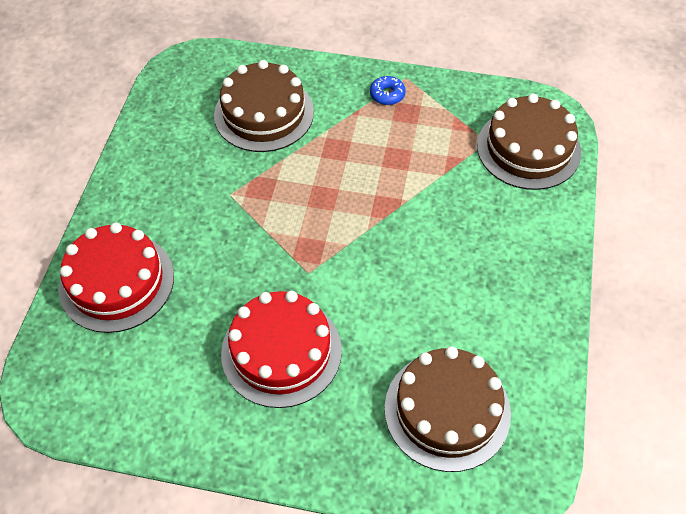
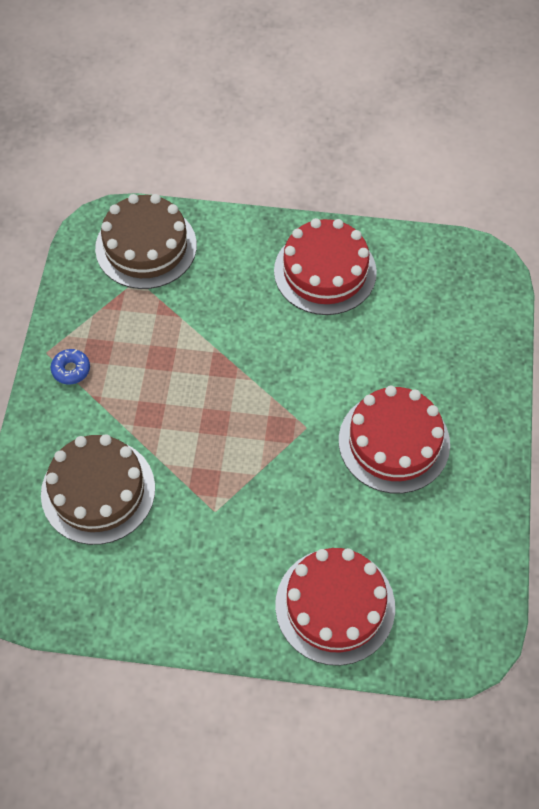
camera: 95 degrees left, 5 degrees up
brown cake [385,346,511,472] -> none
none -> red cake [274,218,377,315]

